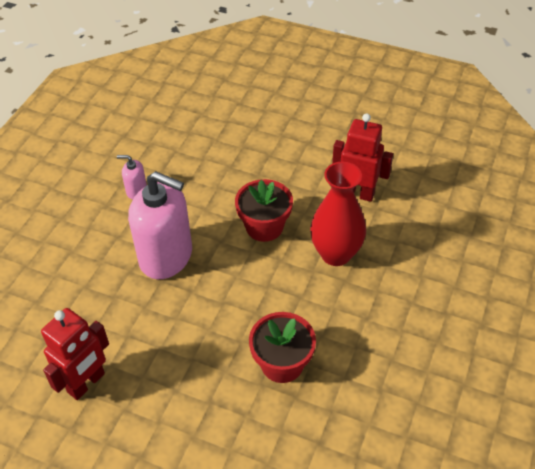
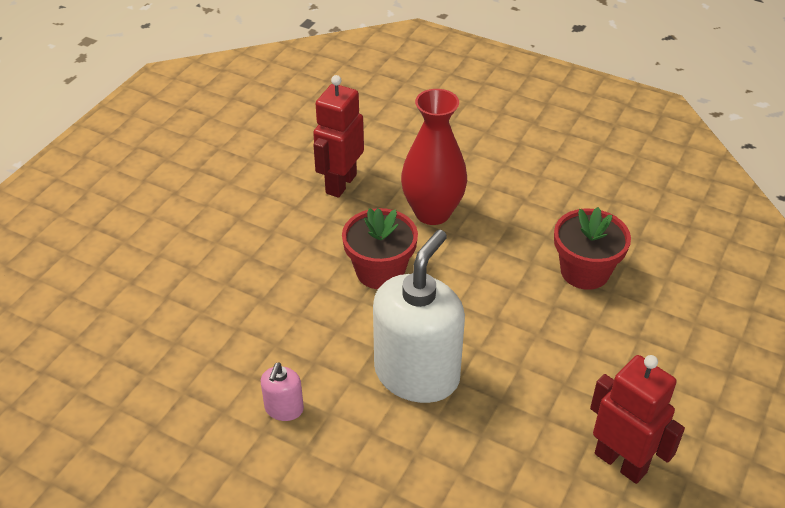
camera: 85 degrees left, 5 degrees down
pink soap dispenser [128,171,192,279] -> white soap dispenser [373,230,465,403]

